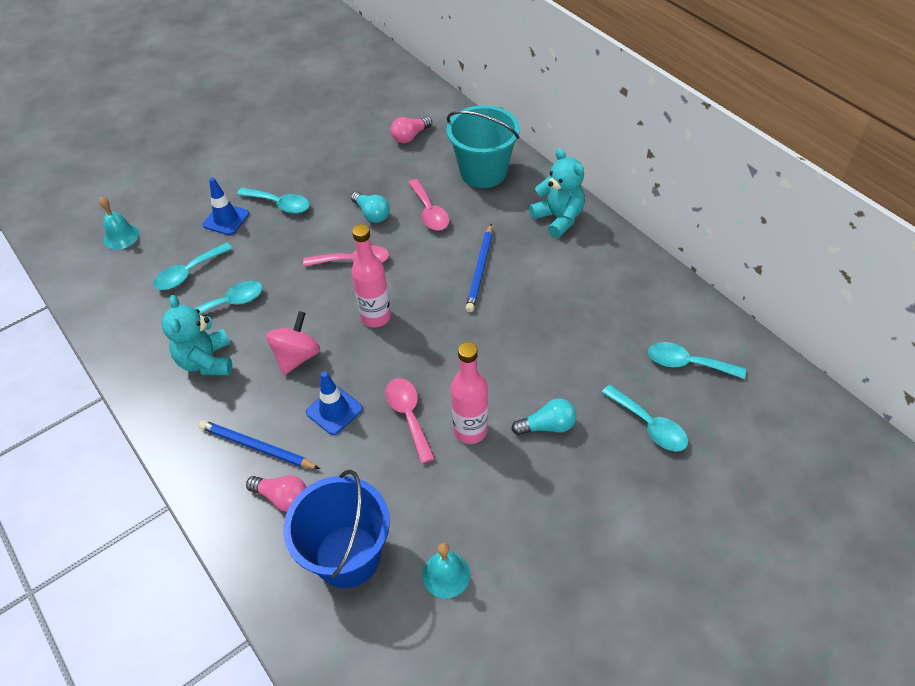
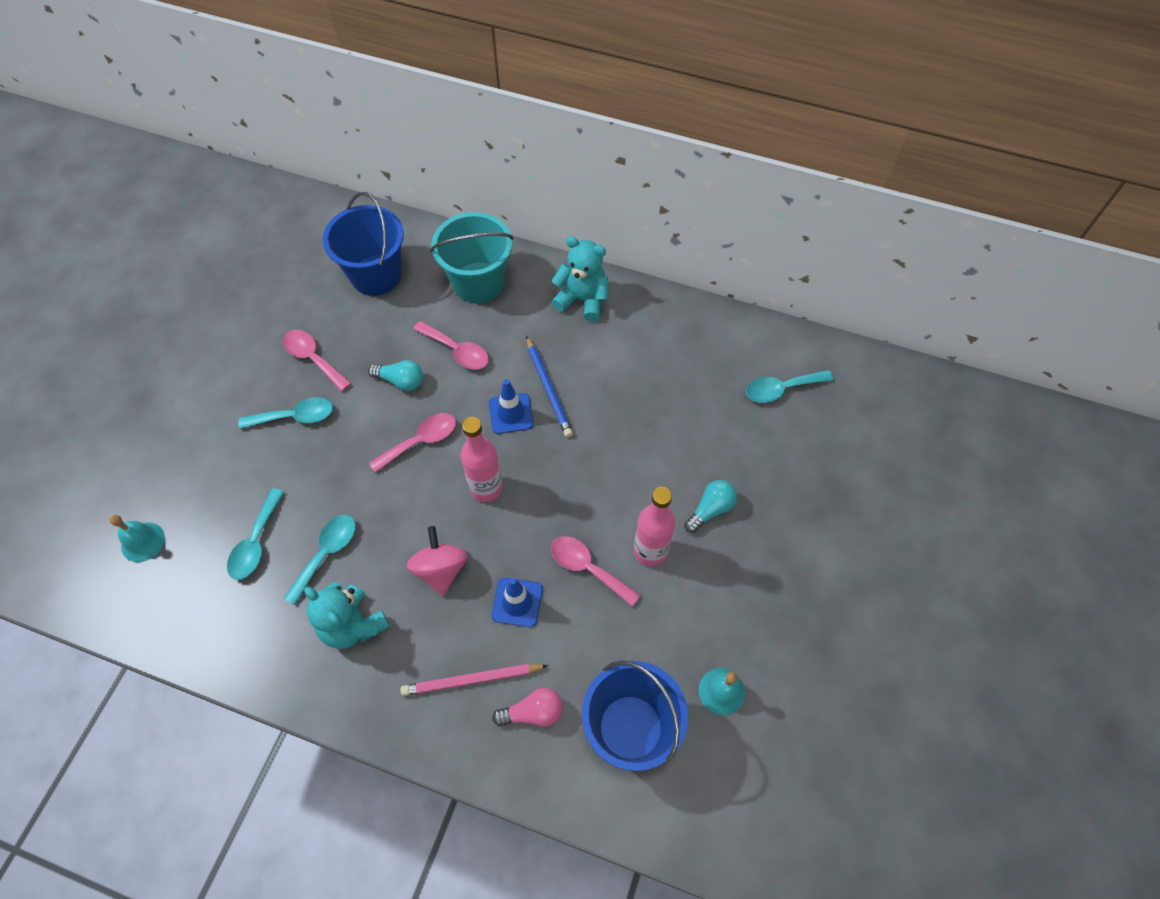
camera: 35 degrees left, 10 degrees up
blue pencil [199,420,320,469] -> pink pencil [400,664,549,696]
blue traffic cone [203,177,249,235] -> blue traffic cone moved to [489,379,534,434]
pink light bulb [391,116,432,143] -> blue bucket [323,192,404,296]
turquoise spoon [601,385,688,452] -> none
none -> pink spoon [283,330,351,391]

